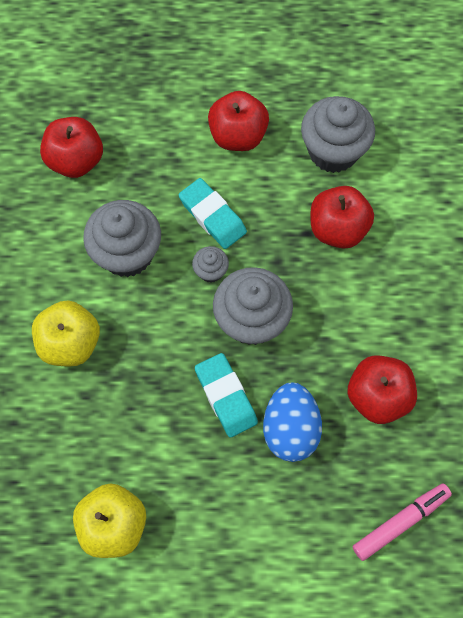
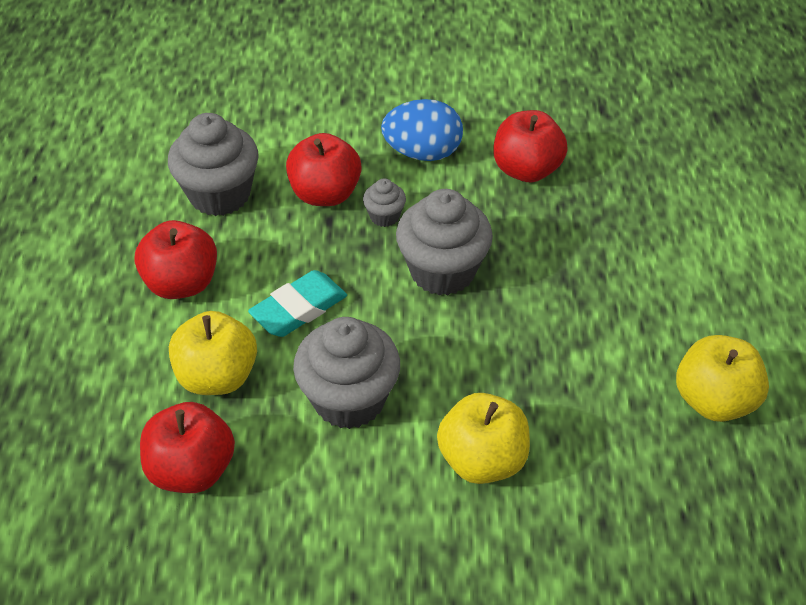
camera: 90 degrees left, 20 degrees down
grey cupcake [192,246,229,283] -> grey cupcake moved to [363,178,406,227]
turquoise eraser [195,353,258,438] -> none
blue egg [263,382,322,462] -> blue egg moved to [381,99,463,161]
pink marker [353,483,452,561] -> none
none -> yellow apple [169,311,257,395]

